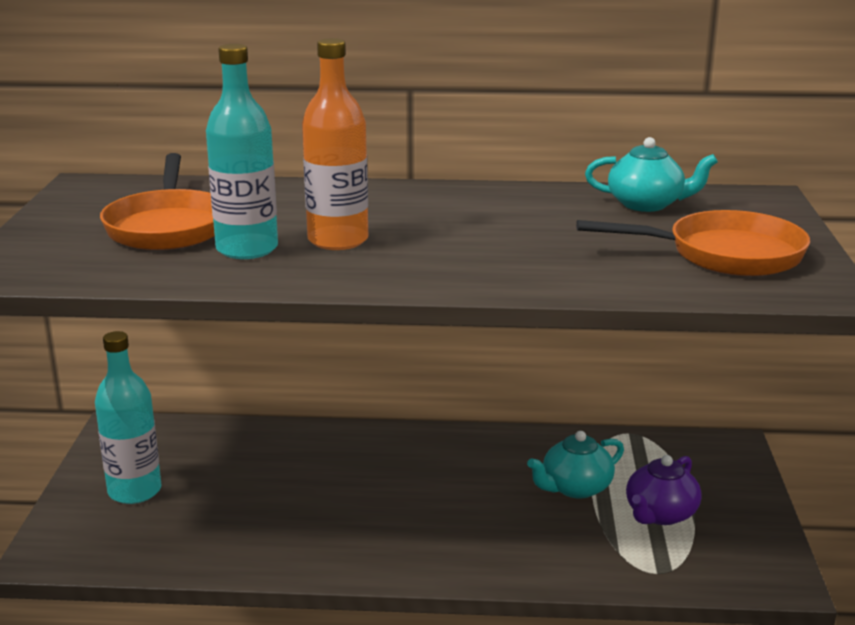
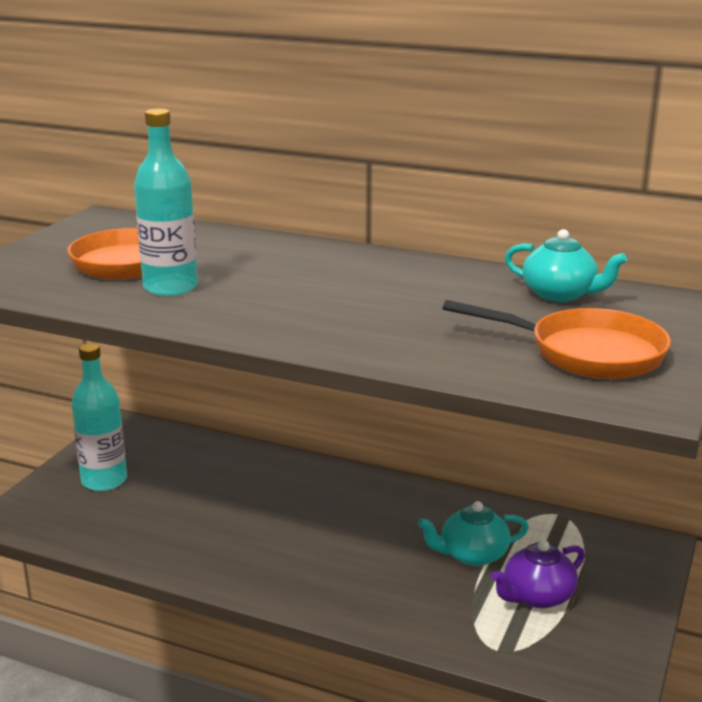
camera: 20 degrees right, 0 degrees up
orange bottle [302,38,368,250] -> none

